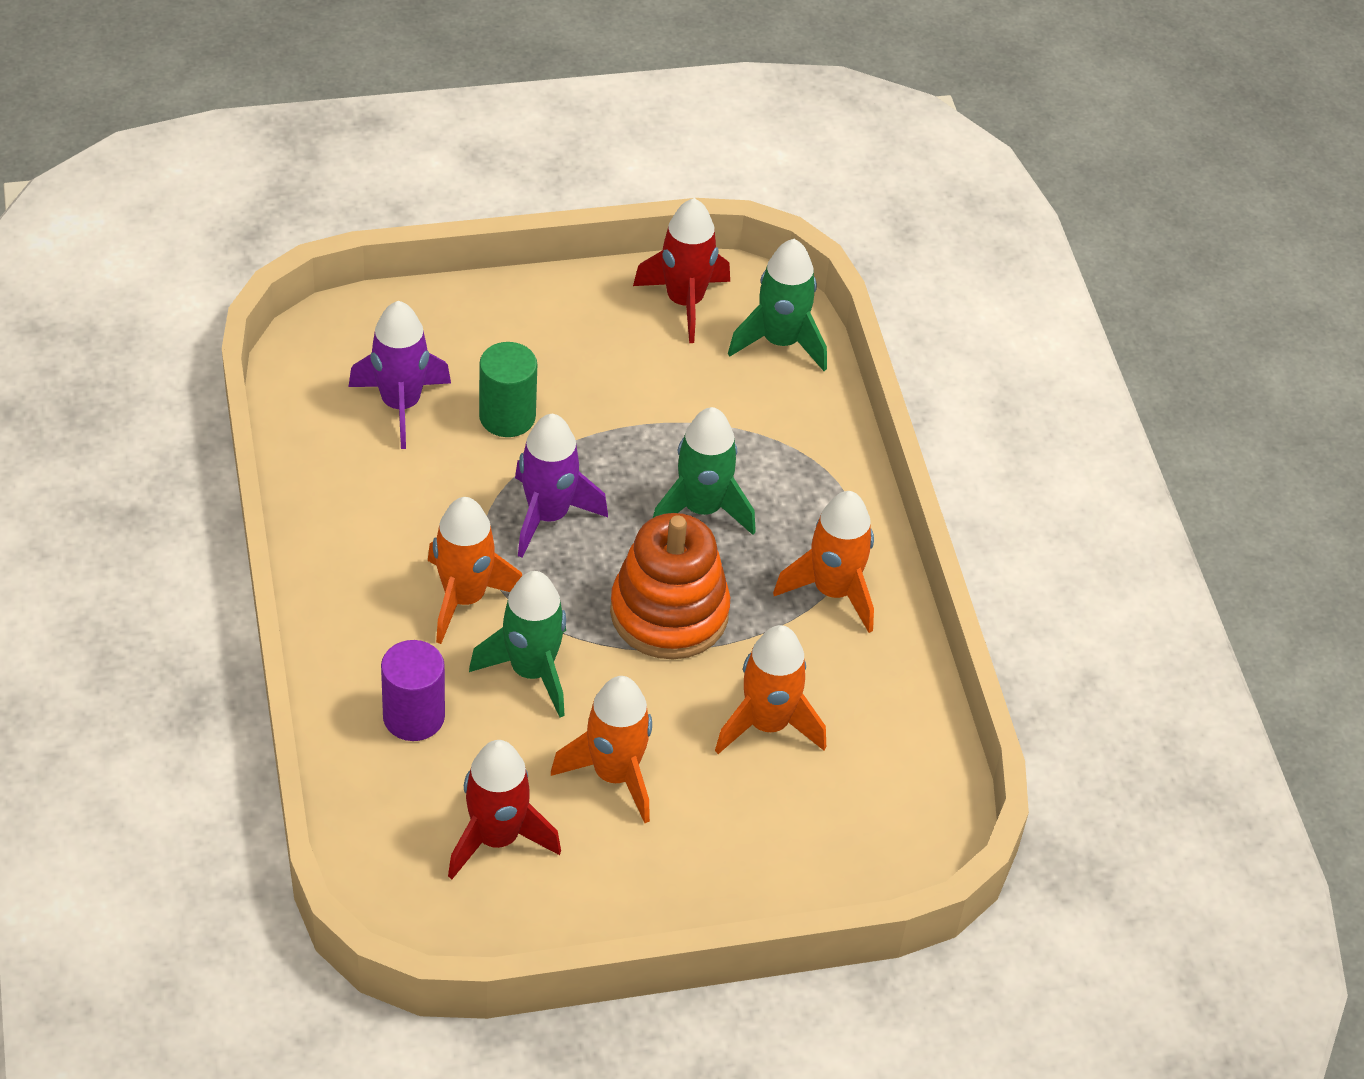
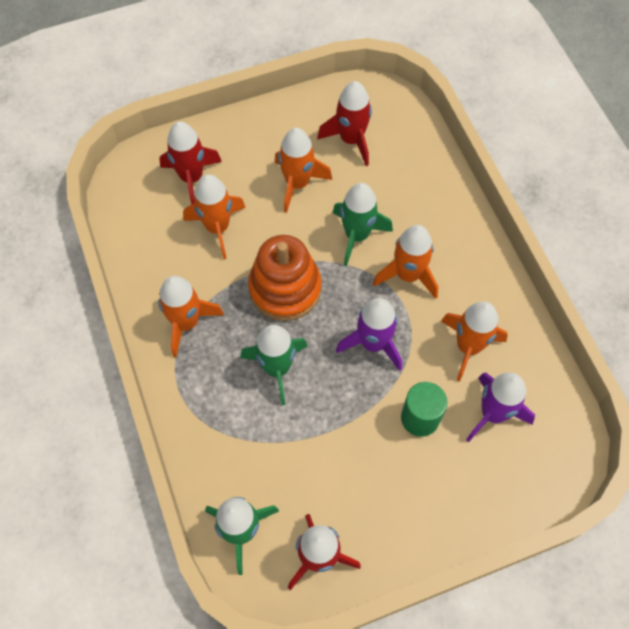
camera: 175 degrees right, 15 degrees up
purple cylinder [381,640,445,741] -> none
none -> red rocket [159,121,222,205]
none -> orange rocket [441,301,508,382]

